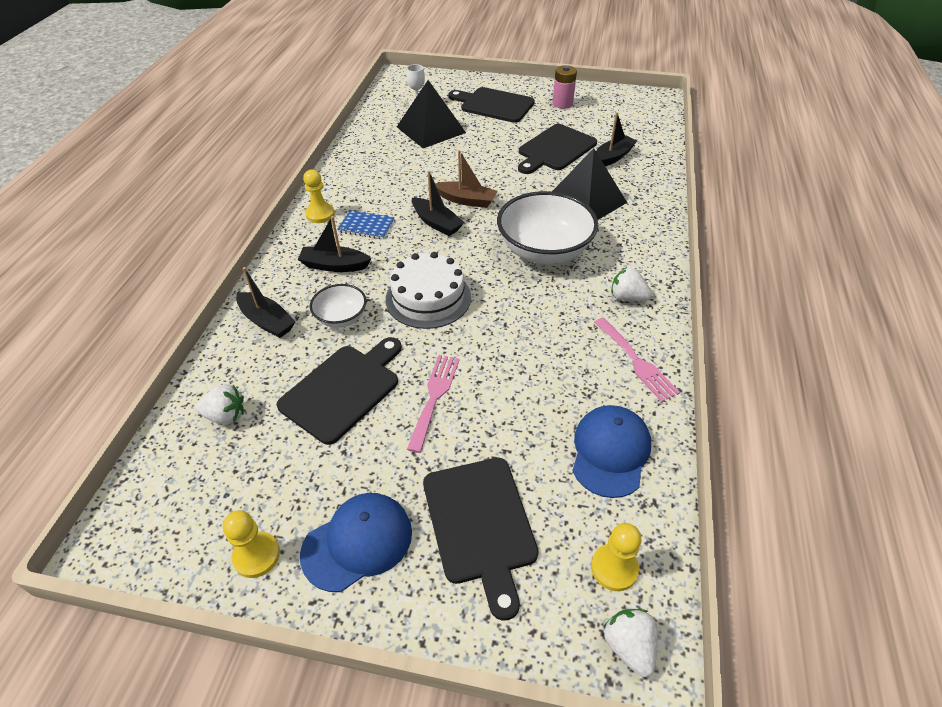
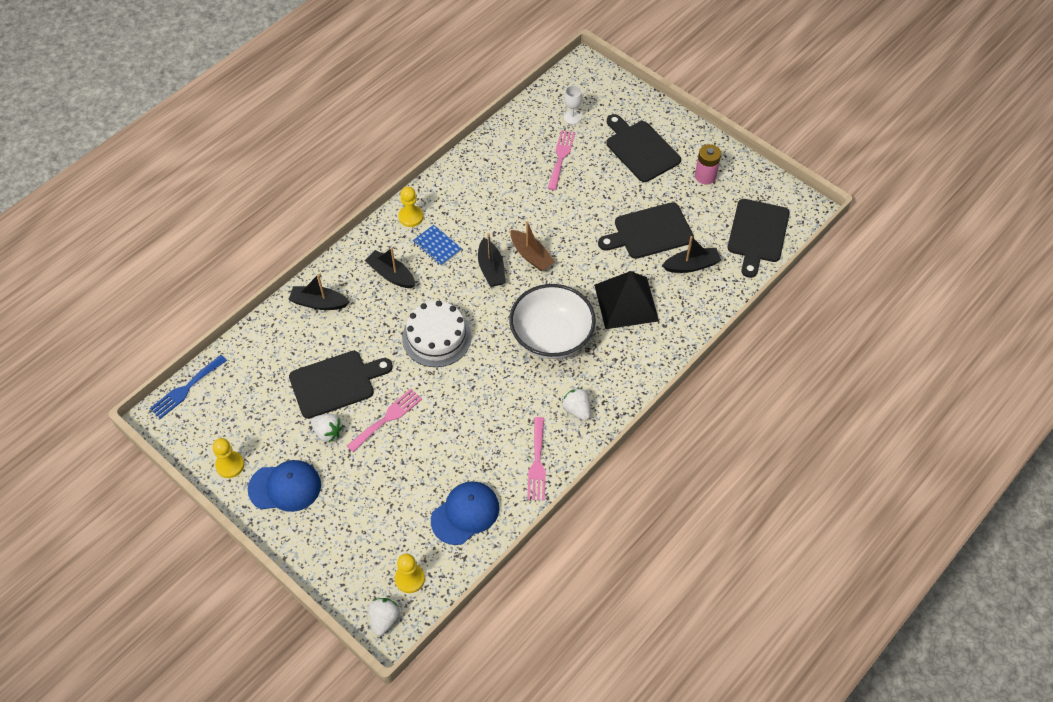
camera: 30 degrees right, 10 degrees up
white strawberry [196,384,244,425] -> white strawberry moved to [311,414,343,442]
black boat [236,267,296,338] -> black boat turned 120 degrees clockwise [289,274,350,310]
white bowl [310,284,366,328] -> none
black pyramid [397,80,466,148] -> pink fork [548,130,575,190]
black cutting board [423,458,539,621] -> black cutting board moved to [728,199,790,278]
none -> blue fork [150,355,227,419]

